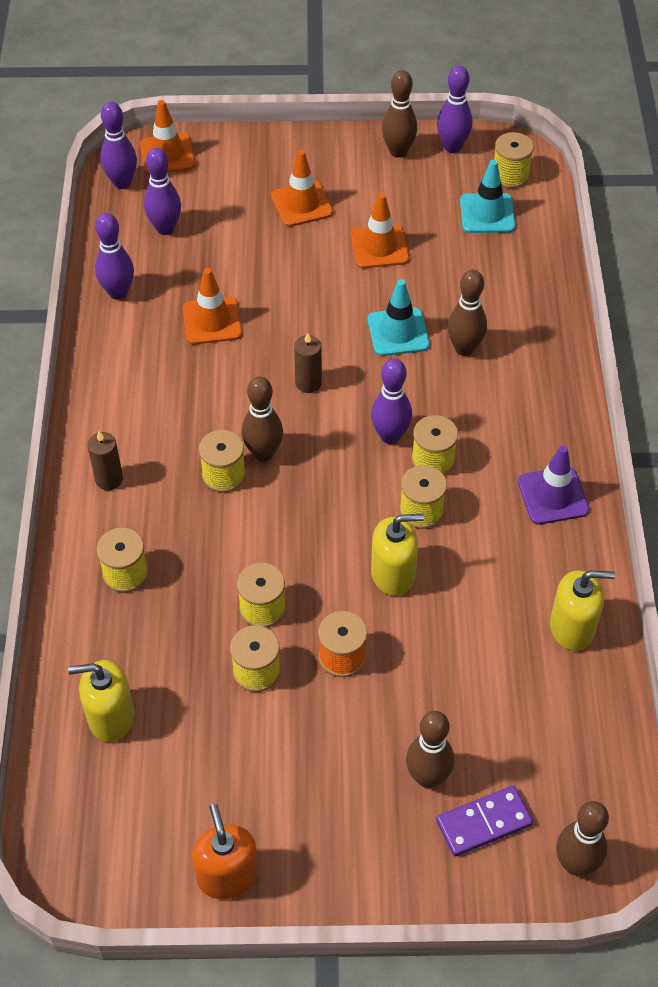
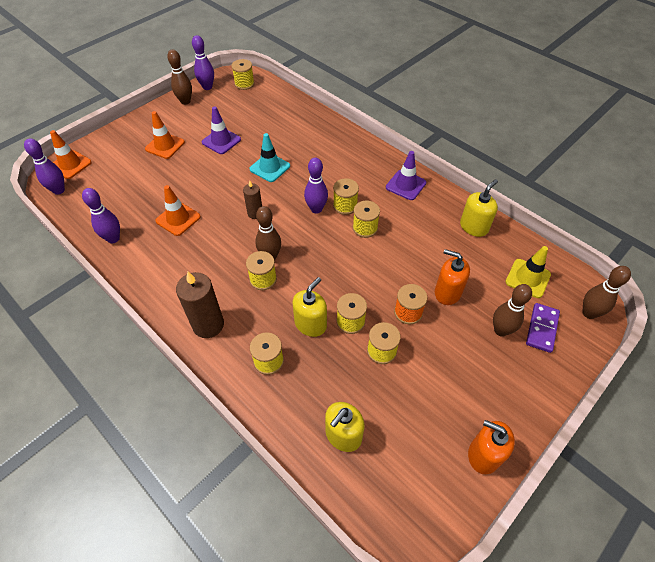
camera: 45 degrees left, 0 degrees up
brown candle [87,431,123,490] -> brown candle [176,272,224,338], size x1.72
purple bowling pin [144,148,181,235] -> none
orange traffic cone [350,193,409,268] -> purple traffic cone [202,106,241,154]
yellow soap dispenser [371,514,424,596] -> yellow soap dispenser moved to [293,277,327,337]
brown bowling pin [447,270,487,356] -> none
turquoise traffic cone [460,160,516,233] -> none
none -> orange soap dispenser [435,249,470,305]
none -> yellow traffic cone [506,246,551,298]

